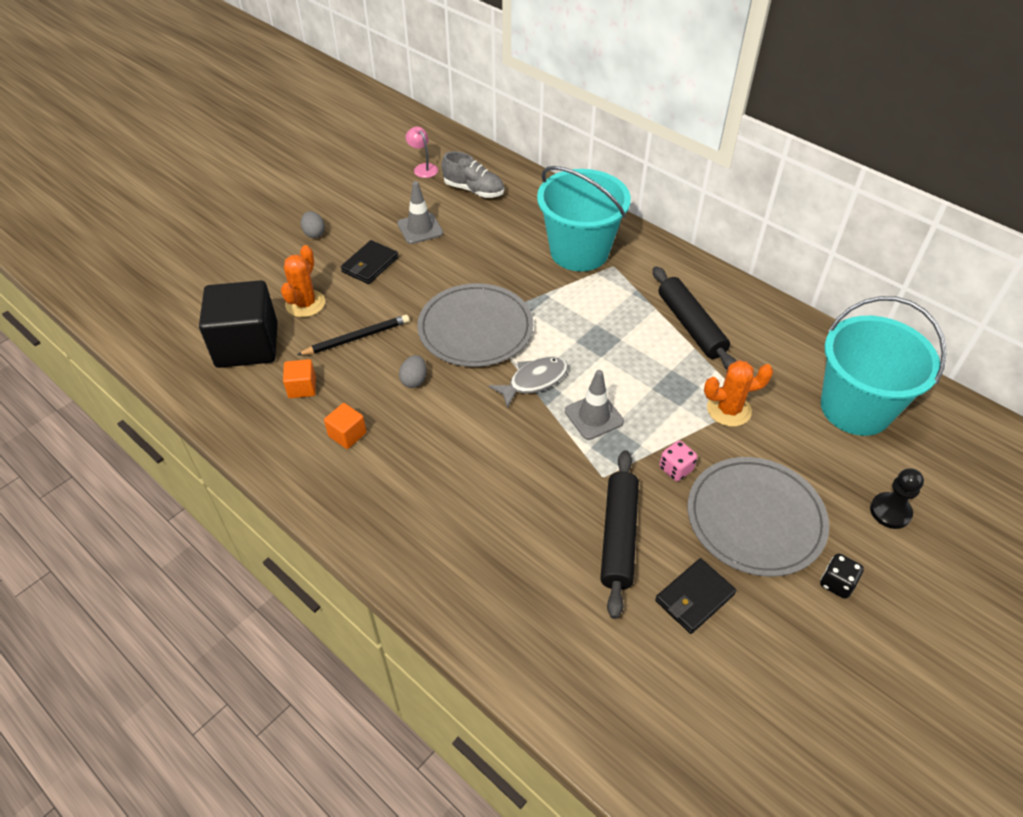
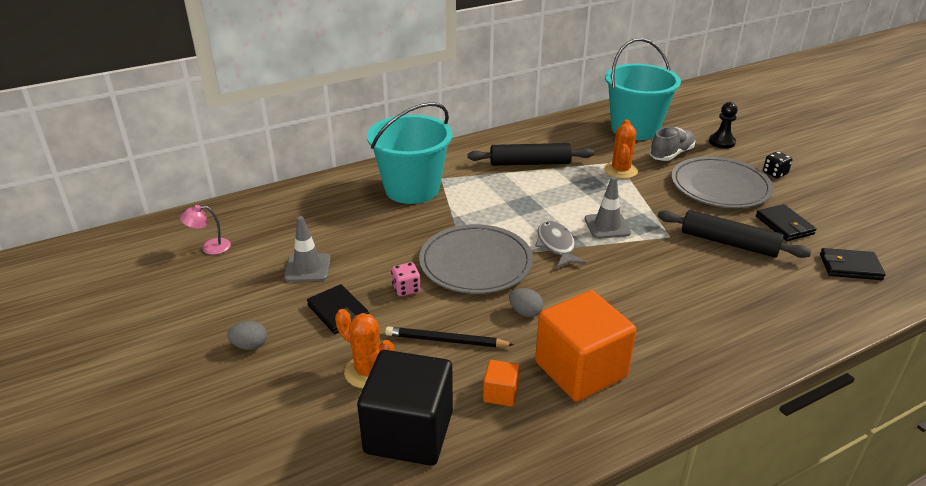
camera: 70 degrees left, 15 degrees down
black pencil [297,315,409,355] -> black pencil turned 75 degrees counterclockwise [385,327,515,347]
orange cube [324,403,367,449] -> orange cube [535,290,636,402], size x2.28
grey shoe [442,151,504,198] -> grey shoe moved to [650,127,695,161]
pink dice [659,441,697,481] -> pink dice moved to [391,262,421,296]
none -> black wallet [820,248,886,280]

